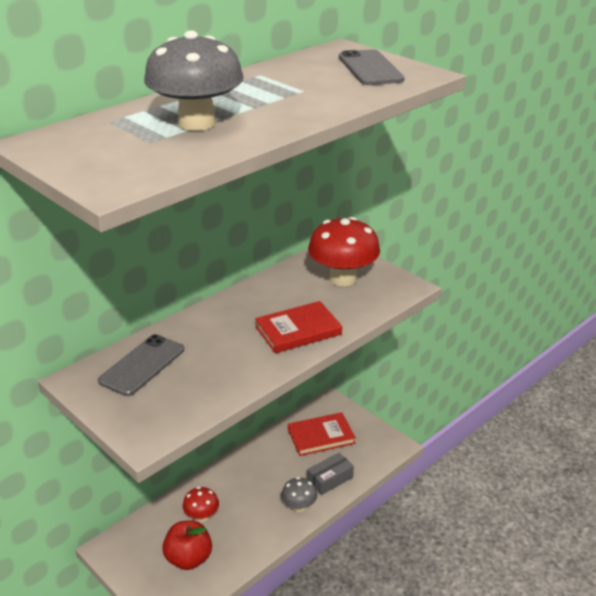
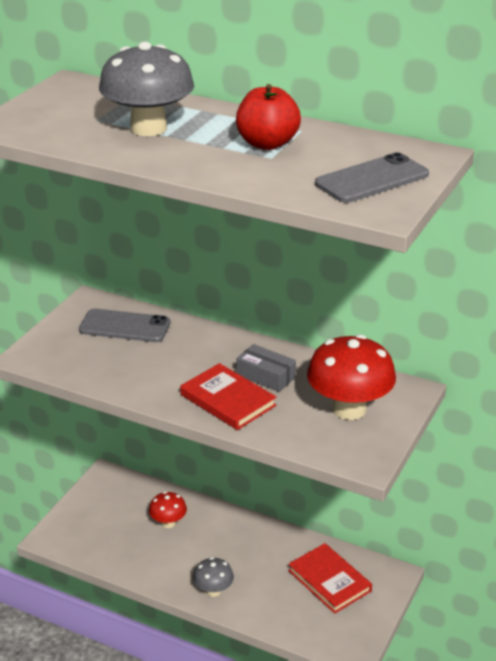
camera: 70 degrees right, 0 degrees up
red apple [162,520,212,570] -> red apple moved to [236,84,301,150]
grey box [307,453,354,495] -> grey box moved to [237,344,296,392]

